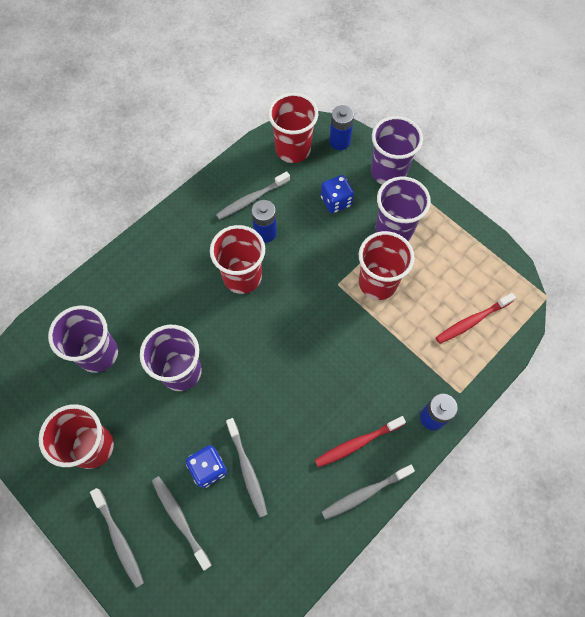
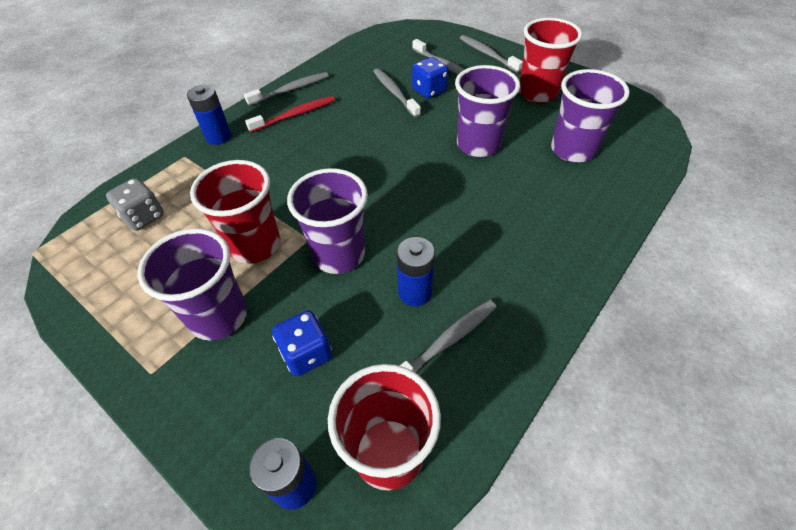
camera: 175 degrees right, 15 degrees down
red cup [210,225,265,294] -> none
purple cup [371,116,423,185] -> purple cup moved to [287,168,368,274]
red toothbrush [436,293,516,344] -> grey dice [106,178,164,231]

